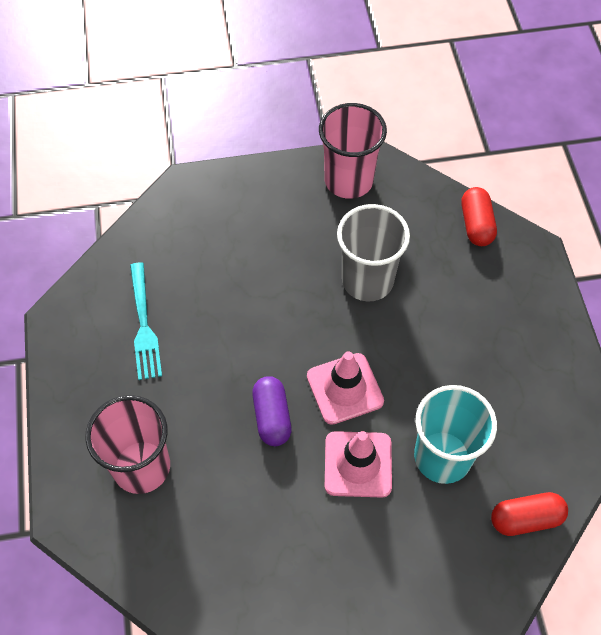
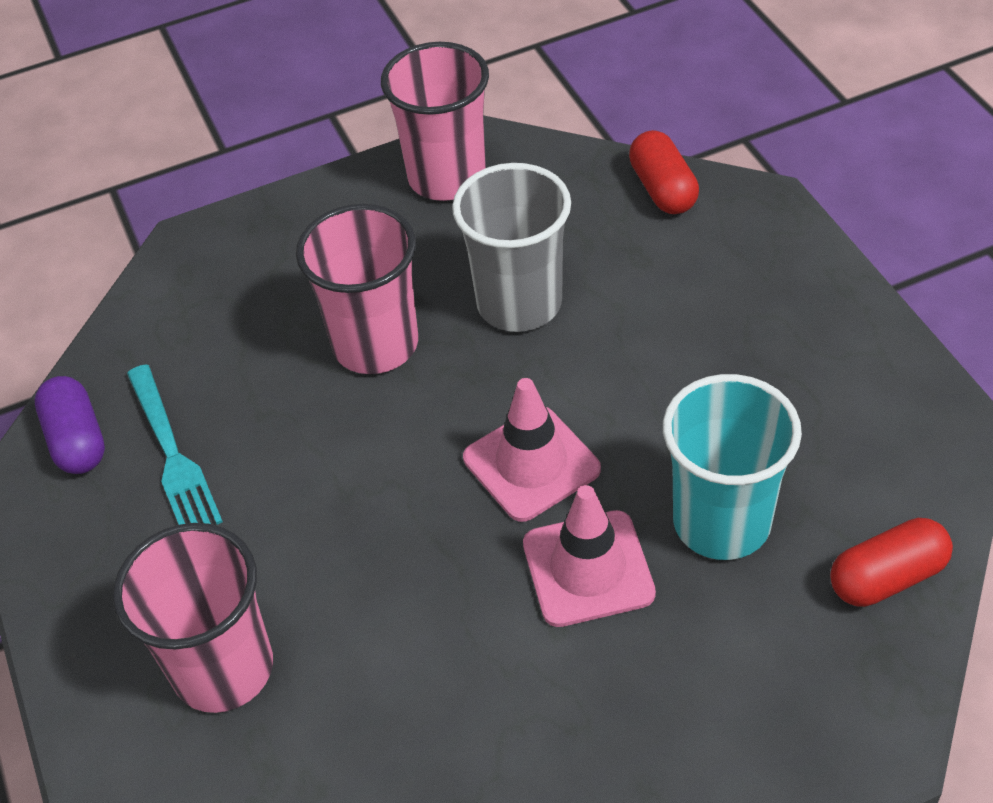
camera: 10 degrees left, 10 degrees down
purple capsule [252,376,292,446] -> purple capsule moved to [35,376,105,474]
none -> pink cup [296,204,418,374]

